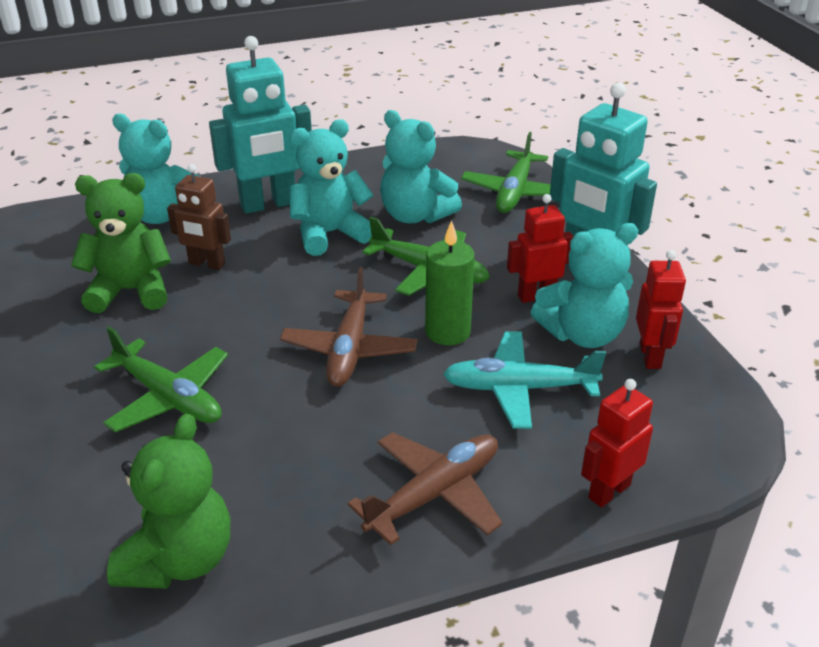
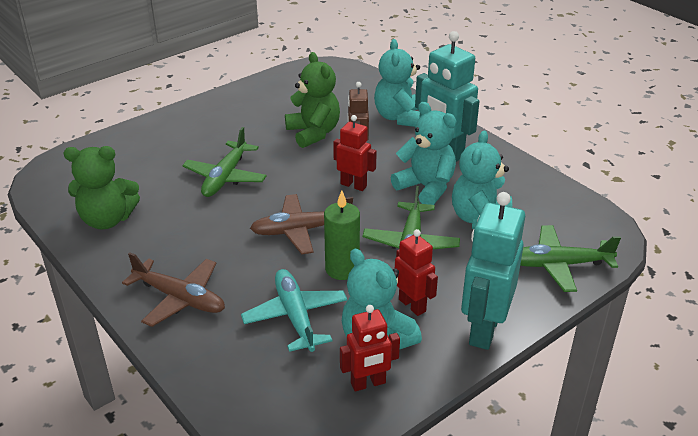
camera: 70 degrees right, 0 degrees up
red robot [581,379,653,508] -> red robot moved to [333,115,377,191]

